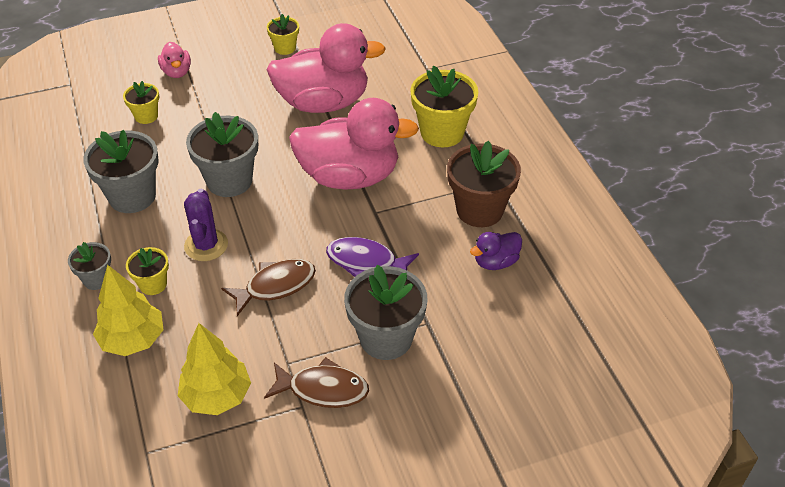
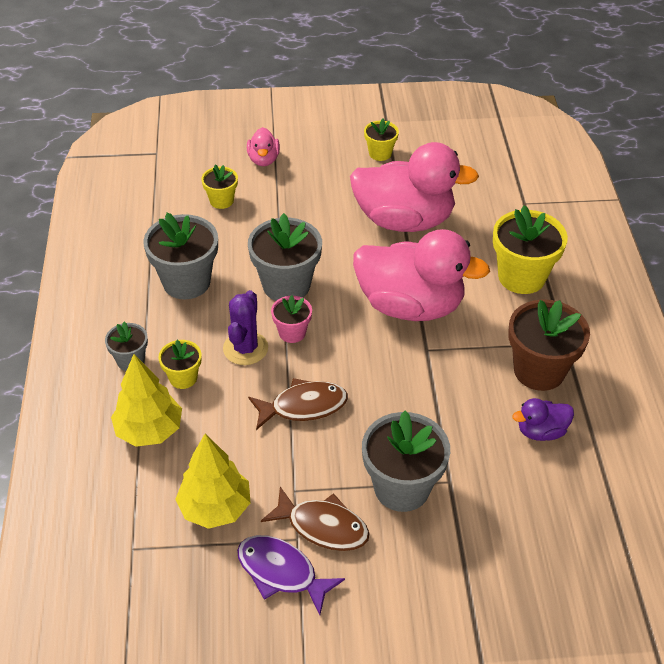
camera: 15 degrees right, 0 degrees up
purple fish [326,237,419,277] -> purple fish moved to [237,535,345,615]
none -> pink flower pot [271,295,312,343]

